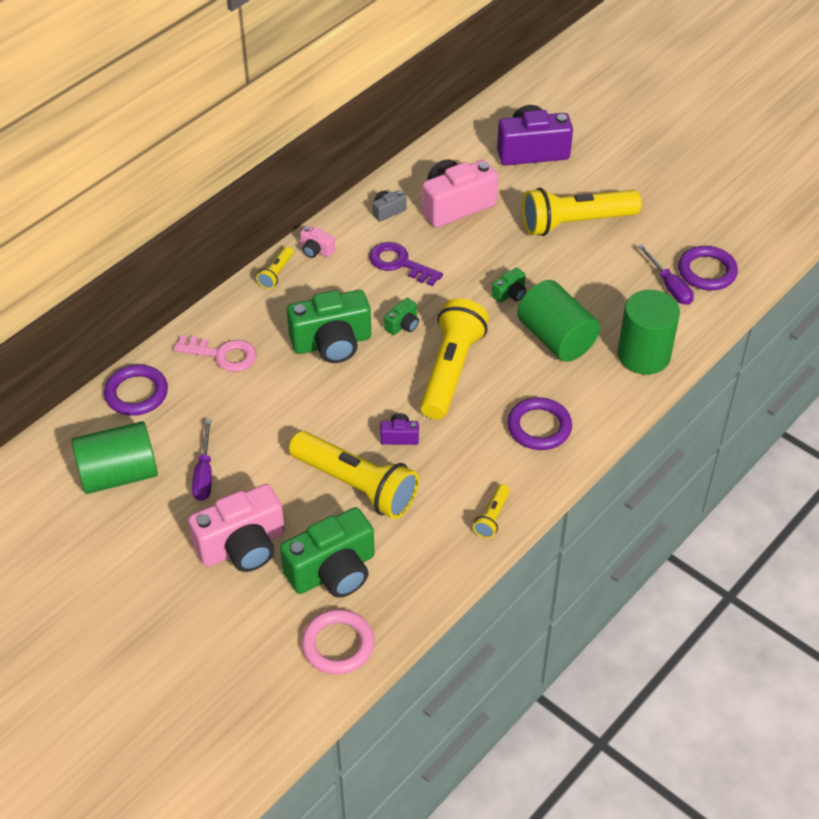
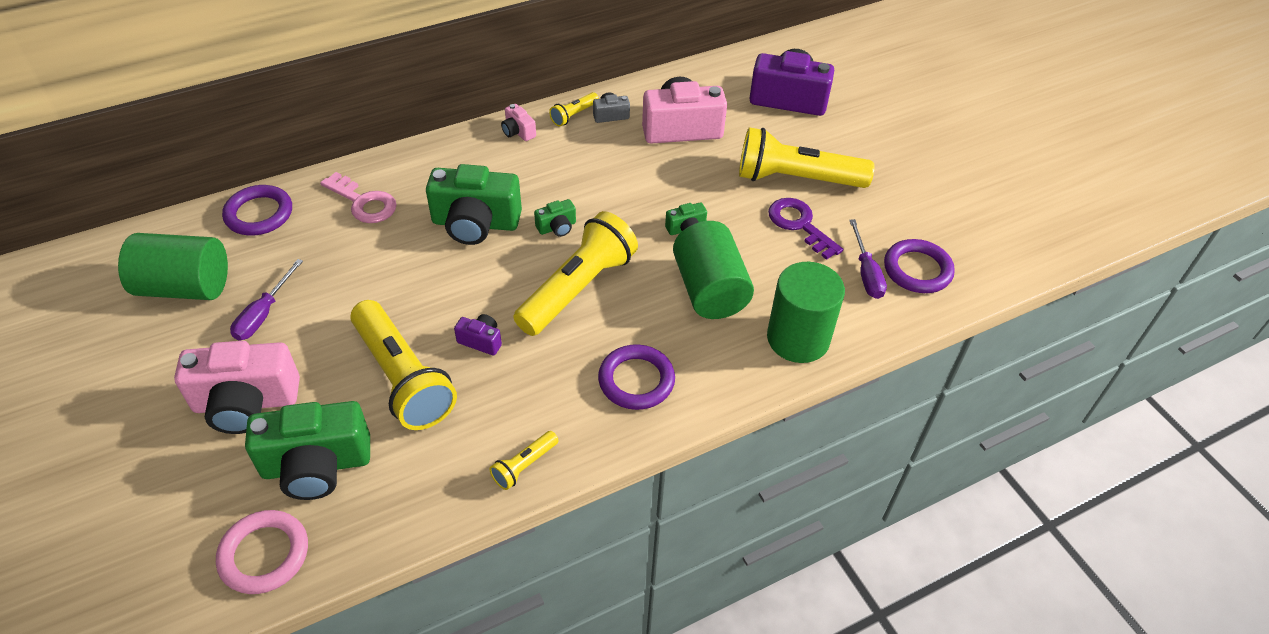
camera: 20 degrees right, 0 degrees up
yellow flashlight [256,246,293,289] -> yellow flashlight moved to [549,92,599,127]
purple key [369,242,443,286] -> purple key moved to [768,198,843,260]

